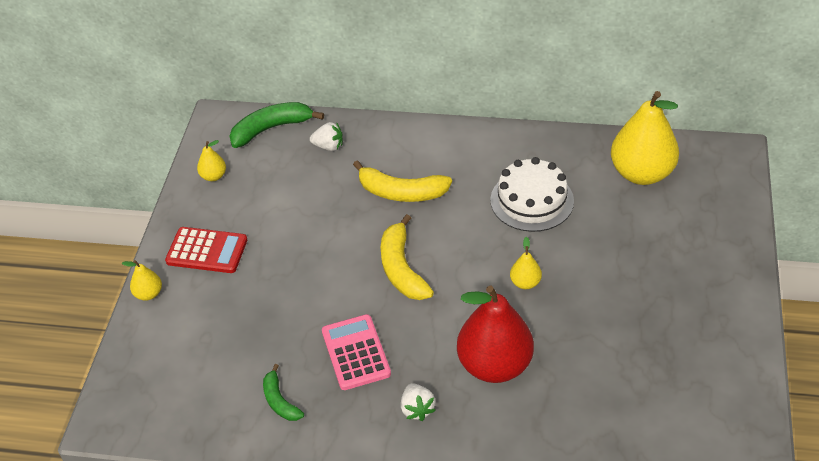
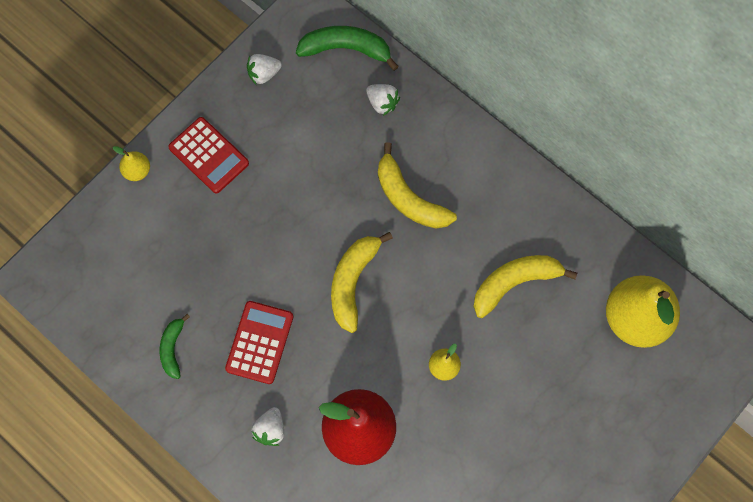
camera: 30 degrees right, 25 degrees up
yellow pear [197,140,226,181] -> white strawberry [247,54,282,84]
pink calculator [322,314,391,390] -> red calculator [225,301,293,384]
white cake [490,157,574,232] -> yellow banana [473,255,577,318]

